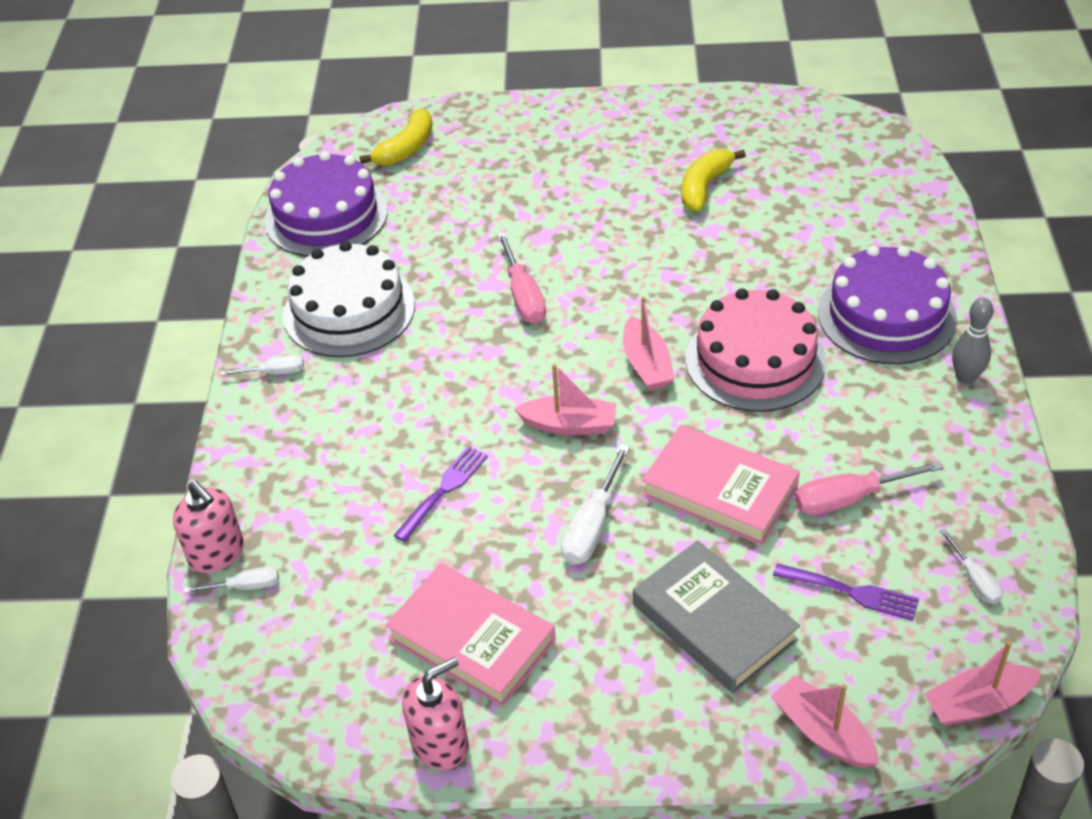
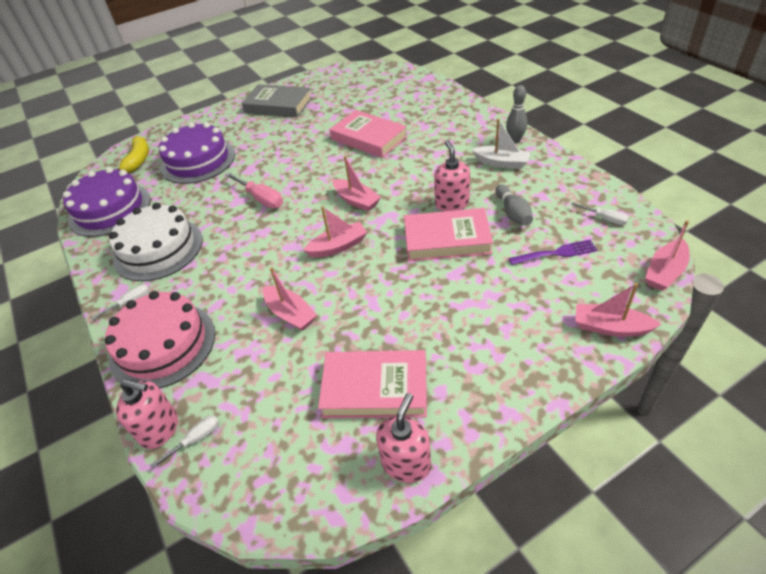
camera: 30 degrees left, 0 degrees up
purple fork [394,446,488,542] -> pink boat [263,267,317,331]
white screwdriver [561,444,630,565] -> none
grey book [633,540,800,694] -> grey book moved to [241,84,312,117]
yellow banana [681,149,746,211] -> none
pink cake [686,289,826,412] -> pink cake moved to [105,291,215,389]
pink screwdriver [795,461,943,515] -> grey bowling pin [496,184,533,226]
purple cake [818,245,957,364] -> purple cake moved to [159,122,235,184]
none -> pink book [329,110,408,158]
none -> pink soap dispenser [434,140,470,211]
none -> white boat [472,118,531,169]

